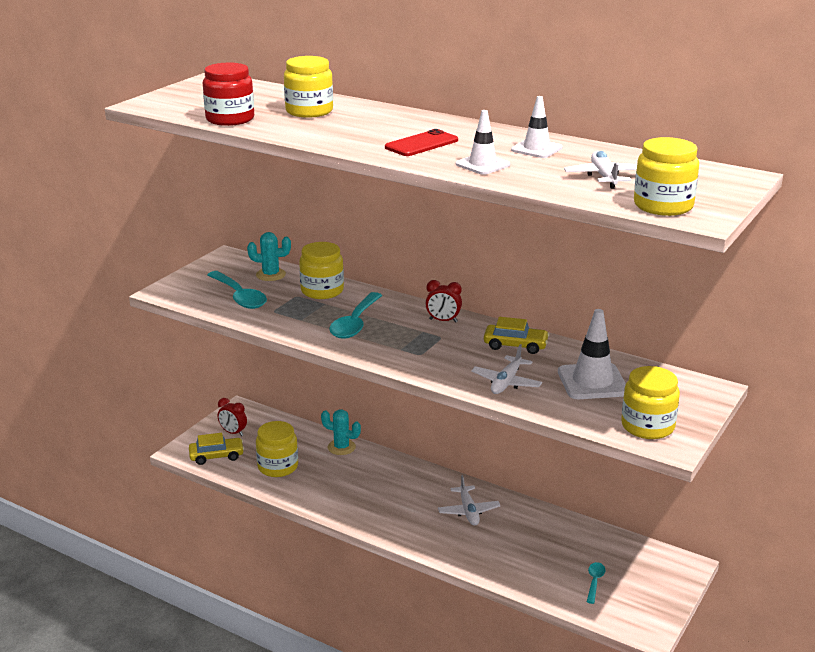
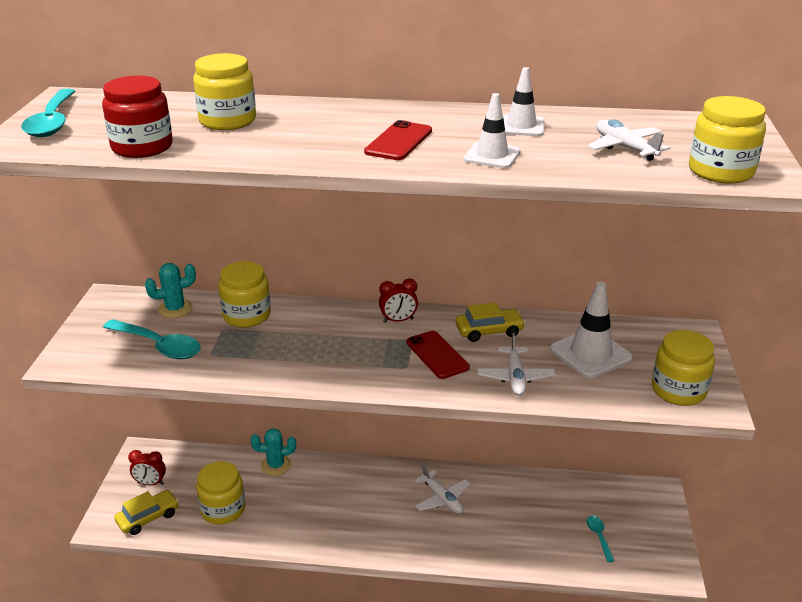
camera: 25 degrees left, 5 degrees up
turquoise spoon [329,292,382,339] -> turquoise spoon moved to [21,89,75,137]
none -> red phone [406,331,470,379]

